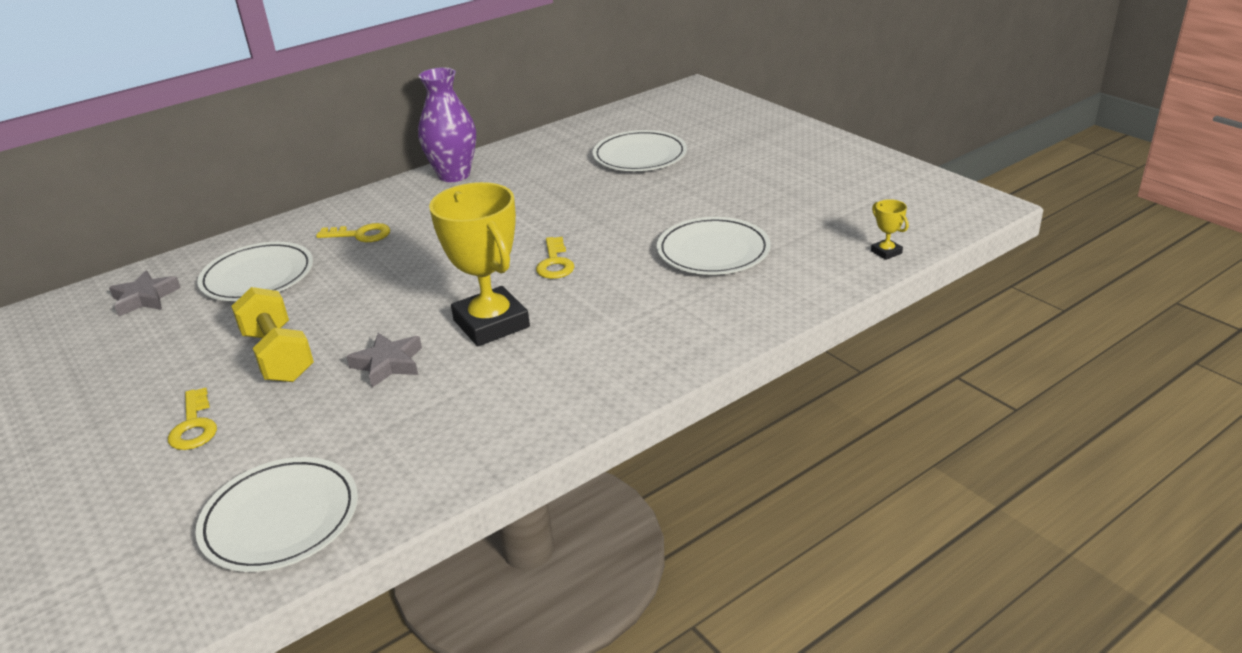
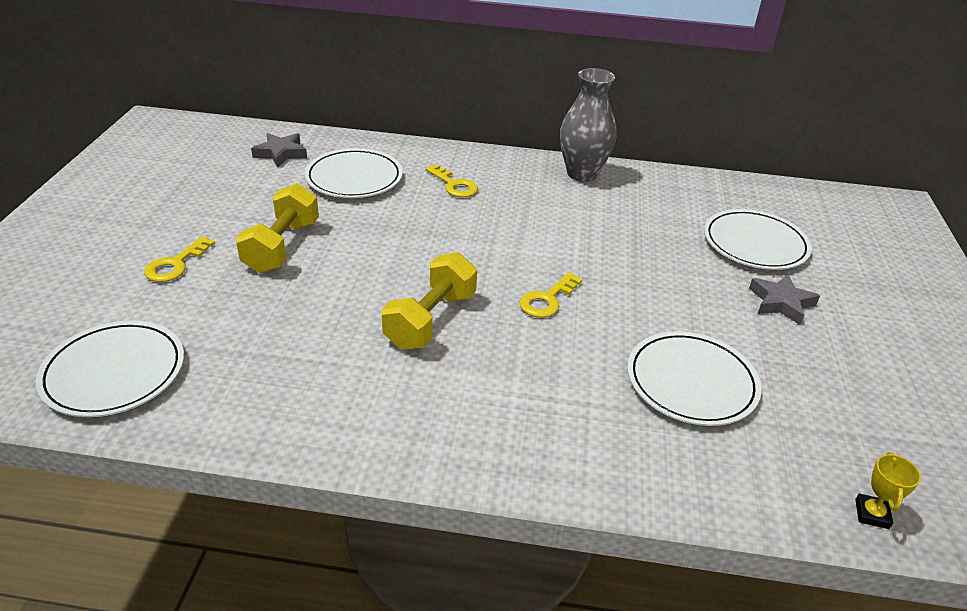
camera: 40 degrees right, 5 degrees up
grey star [346,333,422,388] -> grey star moved to [749,274,820,325]
purple vase [418,67,476,182] -> grey vase [560,68,617,182]
yellow trophy [429,182,530,346] -> yellow dumbbell [381,252,477,350]

